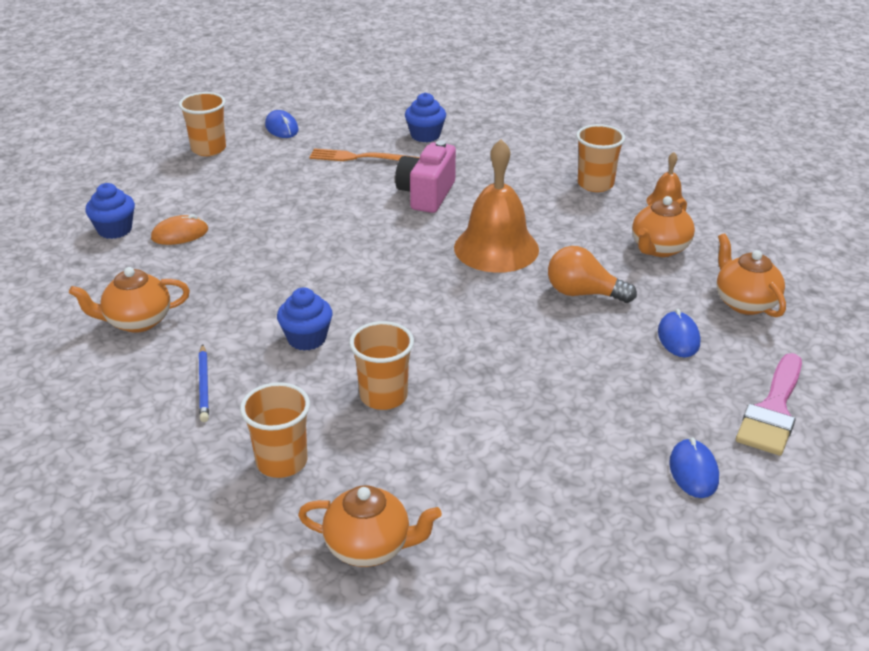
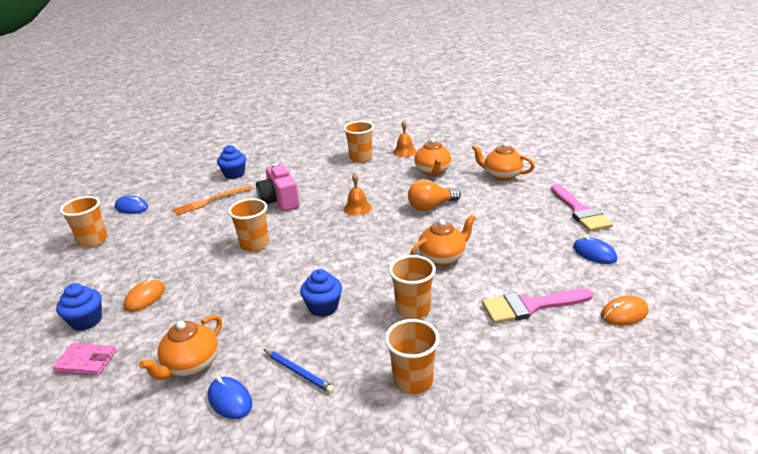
camera: 40 degrees left, 5 degrees down
orange teapot [298,485,442,567] -> orange teapot moved to [410,215,476,266]
orange bell [454,139,539,273] -> orange bell [344,173,372,216], size x0.49
blue mouse [658,309,700,357] -> blue mouse moved to [208,377,252,419]
none -> pink wallet [52,343,116,376]
none -> orange cup [228,198,269,252]
none -> pink brush [482,288,593,323]
none -> orange mouse [601,296,649,326]

